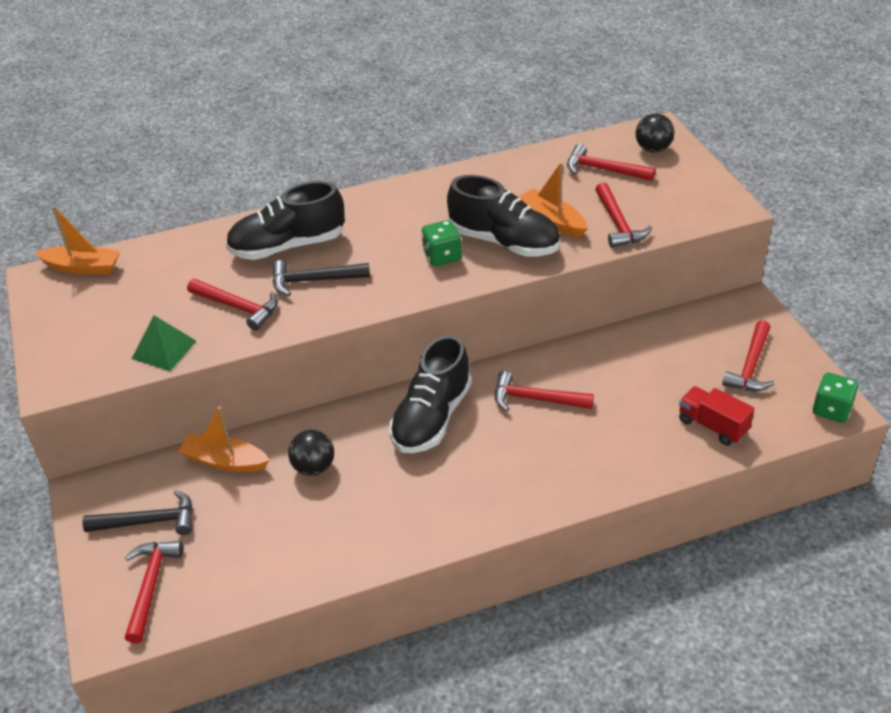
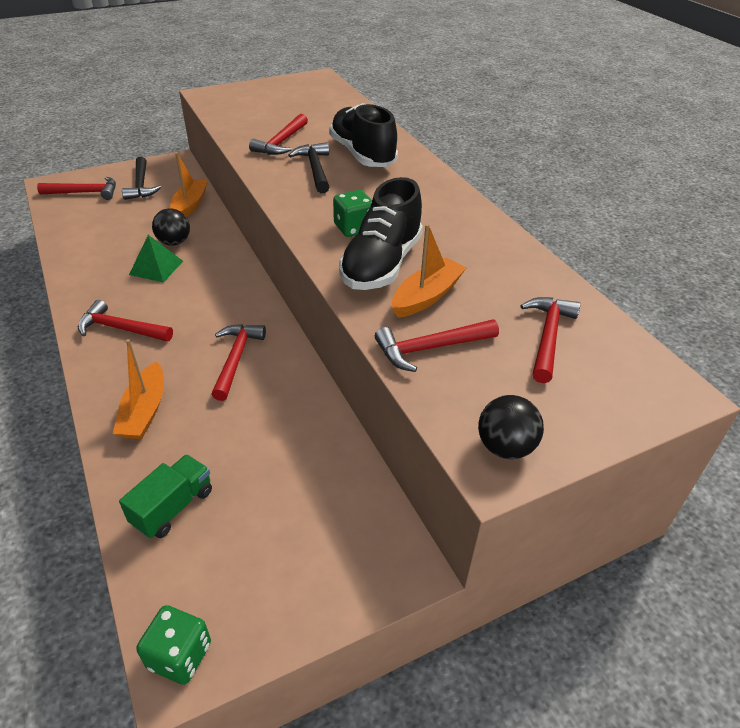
camera: 80 degrees right, 0 degrees up
orange boat [35,206,120,274] -> orange boat moved to [113,339,164,439]
green pyramid [132,315,196,371] -> green pyramid moved to [129,235,183,283]
black shoe [389,335,472,453] -> none
black ball [636,113,674,153] -> black ball moved to [478,395,544,459]
red truck [679,386,754,446] -> green truck [119,454,212,538]
red hammer [722,320,775,391] -> red hammer moved to [78,300,173,341]

